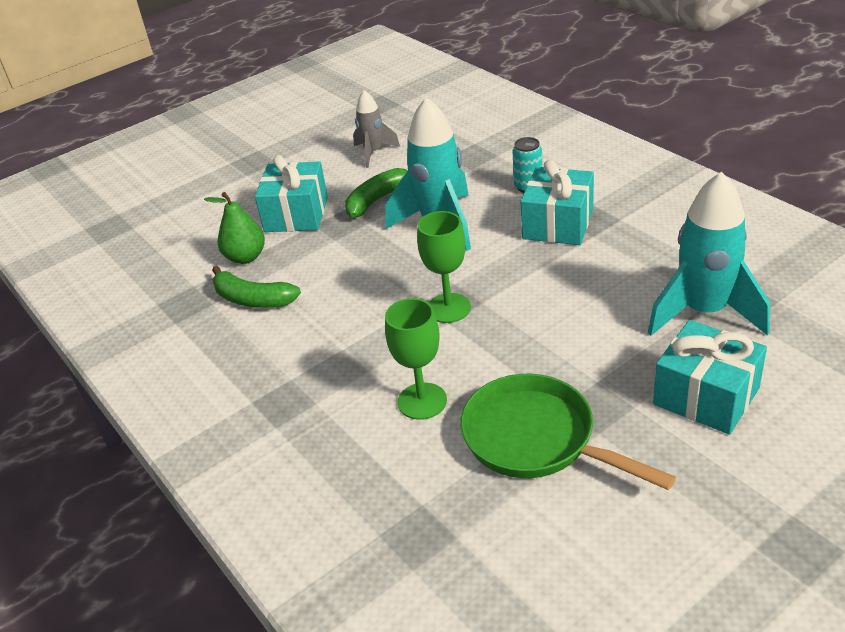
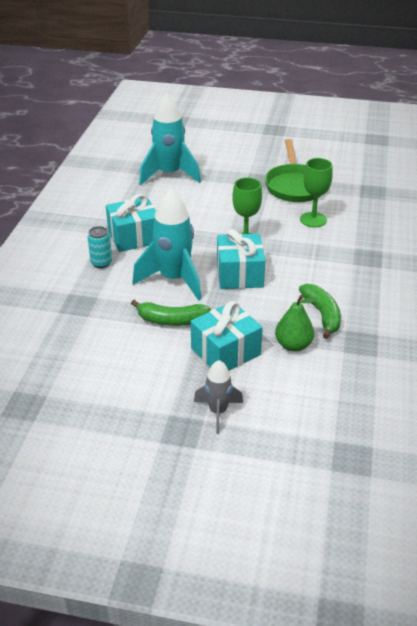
camera: 135 degrees left, 0 degrees up
grey rocket [353,90,400,168] -> grey rocket moved to [194,360,243,434]
turquoise gift [653,320,767,435] -> turquoise gift moved to [217,229,265,289]

